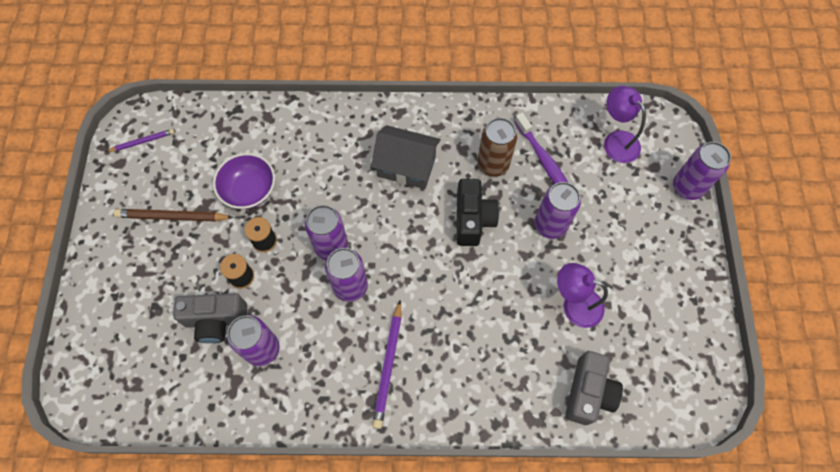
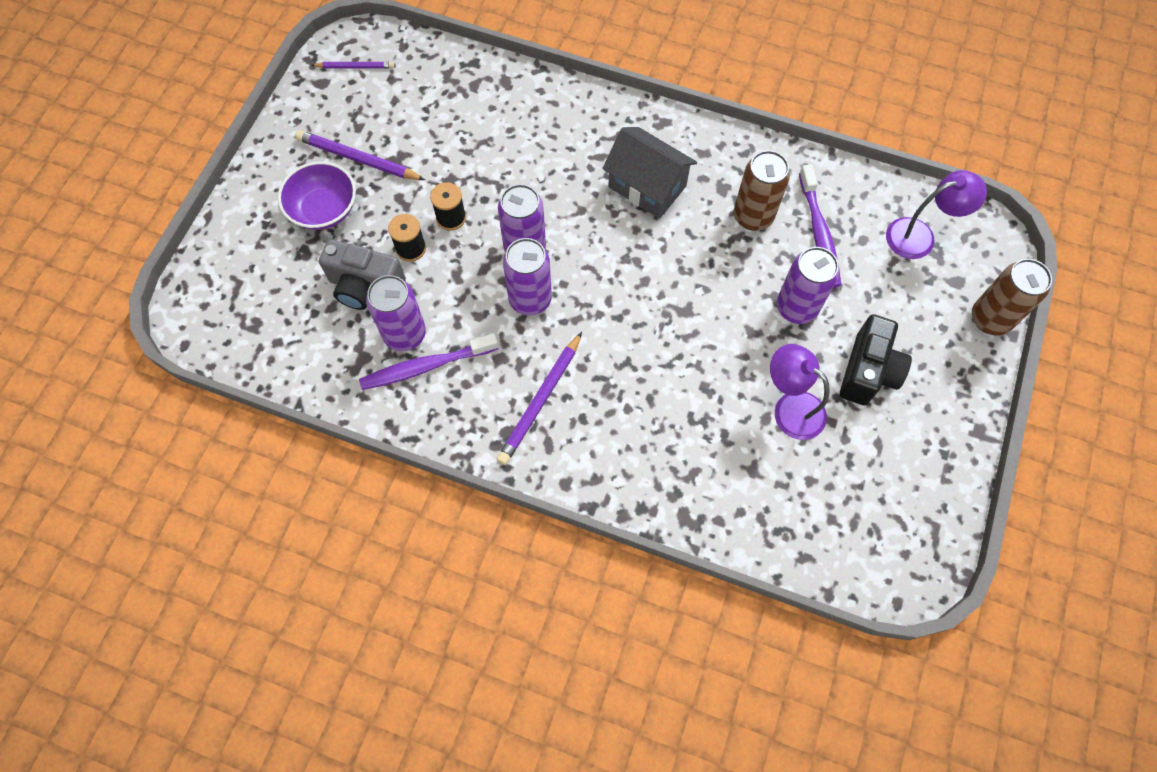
camera: 20 degrees right, 0 degrees up
brown pencil [114,209,234,221] -> purple pencil [295,130,425,180]
purple bowl [213,153,275,209] -> purple bowl moved to [278,161,356,230]
black camera [457,179,499,246] -> black camera moved to [840,314,912,405]
grey camera [565,351,623,425] -> none
purple lamp [604,86,646,163] -> purple lamp turned 90 degrees clockwise [886,170,987,259]
purple can [673,142,731,200] -> brown can [972,259,1052,336]
none -> purple toothbrush [359,333,498,390]

